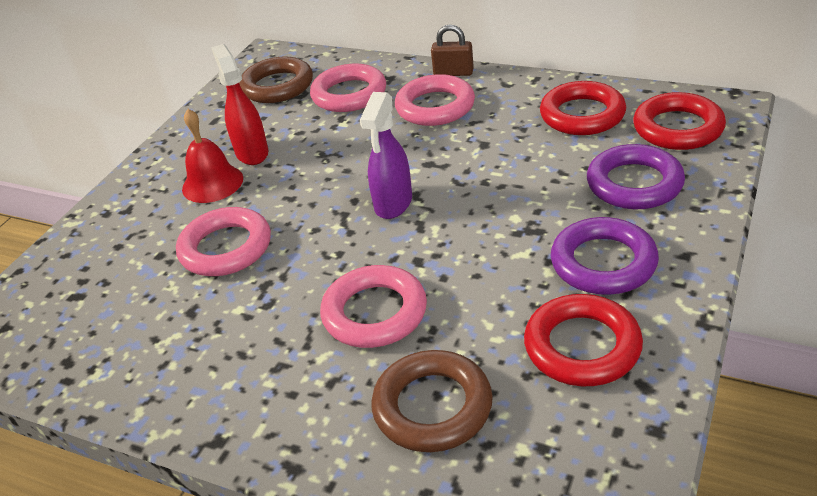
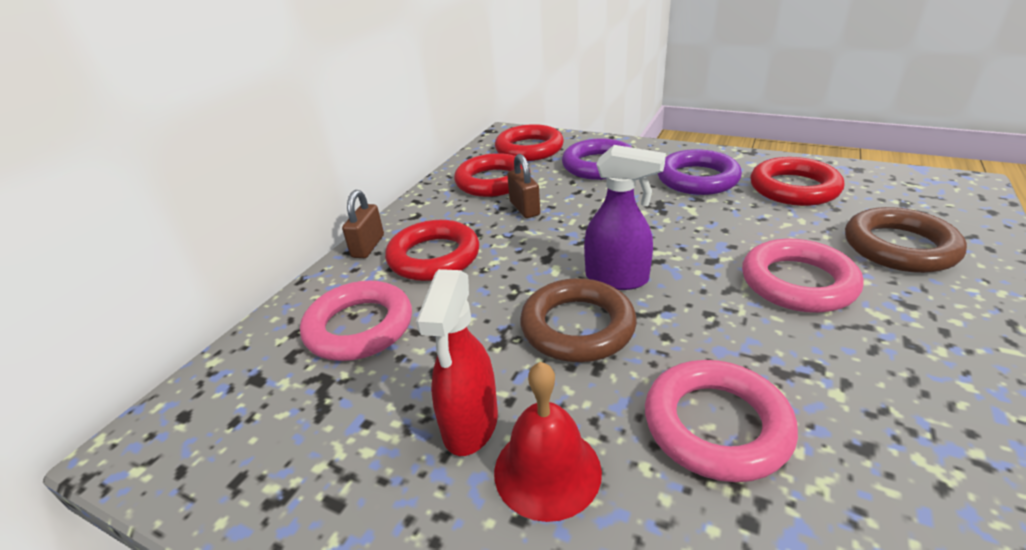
camera: 90 degrees left, 5 degrees down
red spray bottle [211,44,268,165] -> red spray bottle turned 60 degrees counterclockwise [416,269,498,456]
brown ring [239,56,313,103] -> brown ring moved to [520,278,637,362]
pink ring [395,74,475,126] -> red ring [385,220,479,281]
none -> brown padlock [507,154,540,218]

